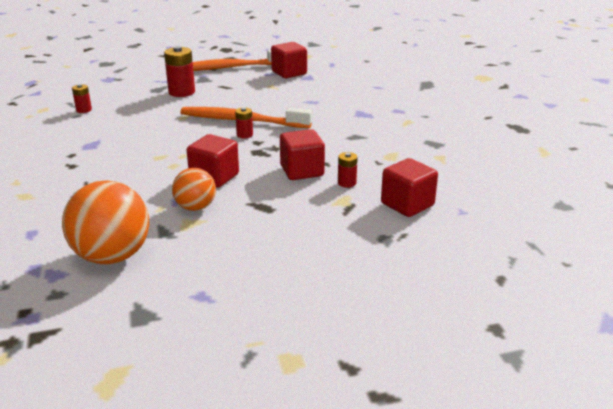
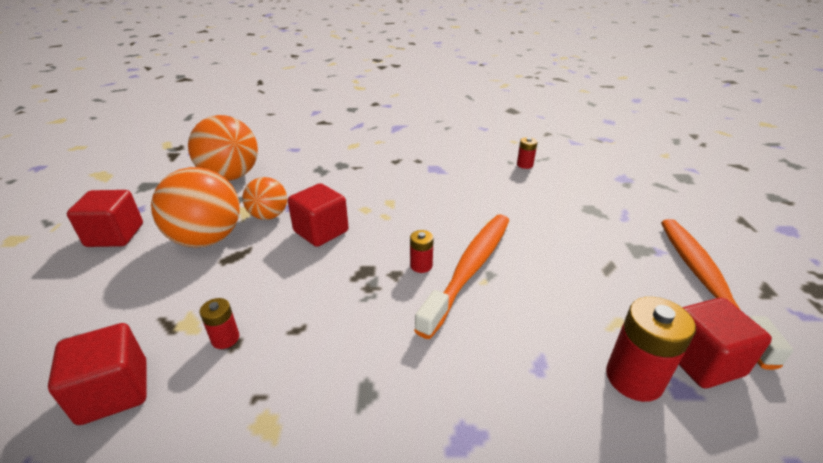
camera: 105 degrees right, 5 degrees up
red battery [164,46,195,97] -> red battery moved to [606,297,696,402]
red cube [280,129,325,180] -> red cube moved to [67,190,143,247]
none -> orange ball [151,167,240,248]

